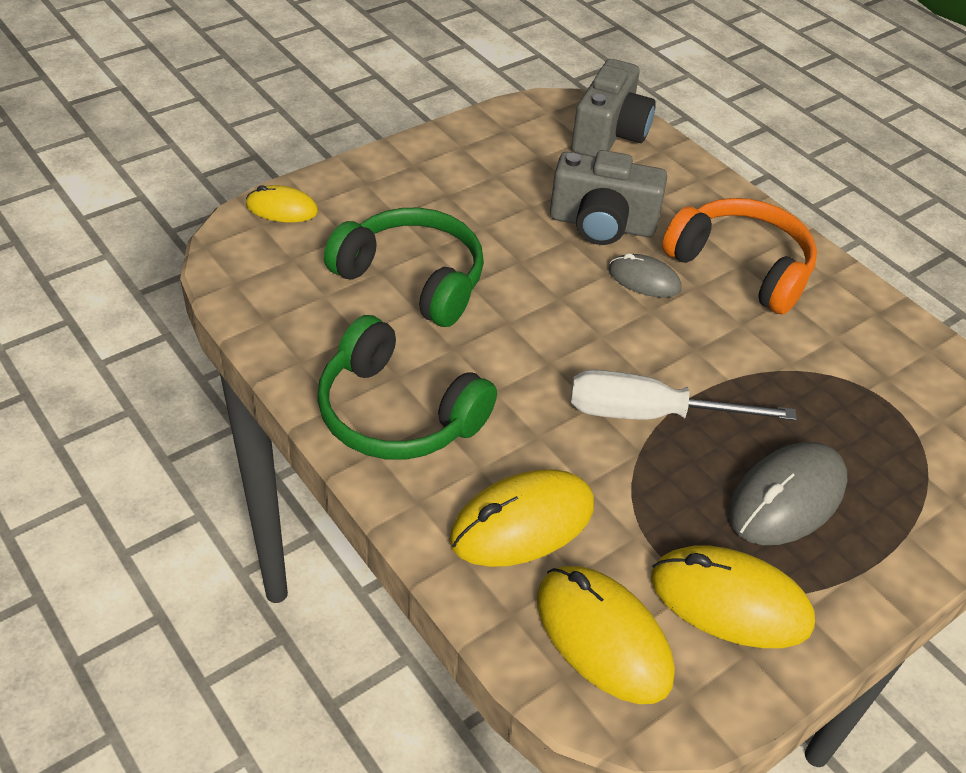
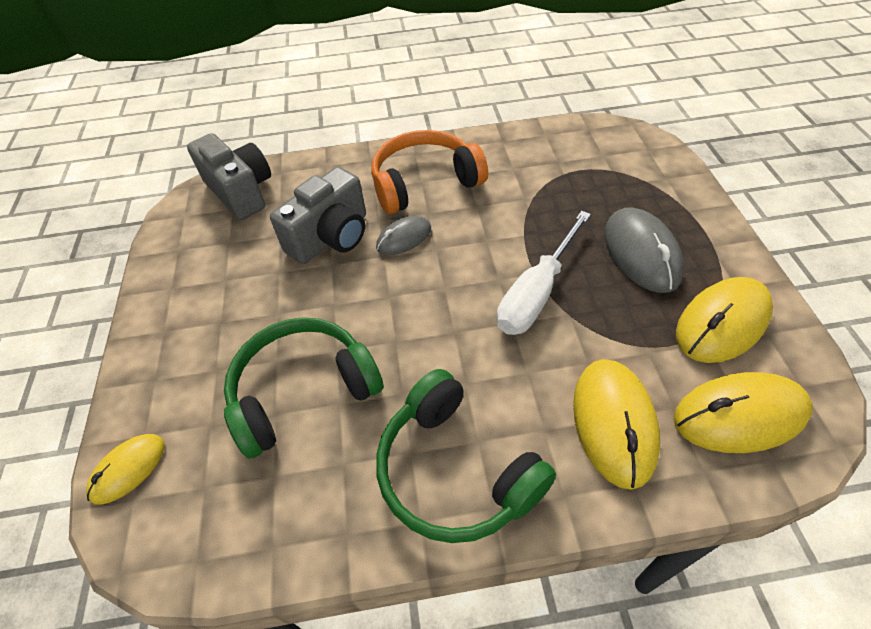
camera: 55 degrees left, 5 degrees up
green headphones [317,315,497,460] -> green headphones turned 75 degrees clockwise [376,369,556,543]

